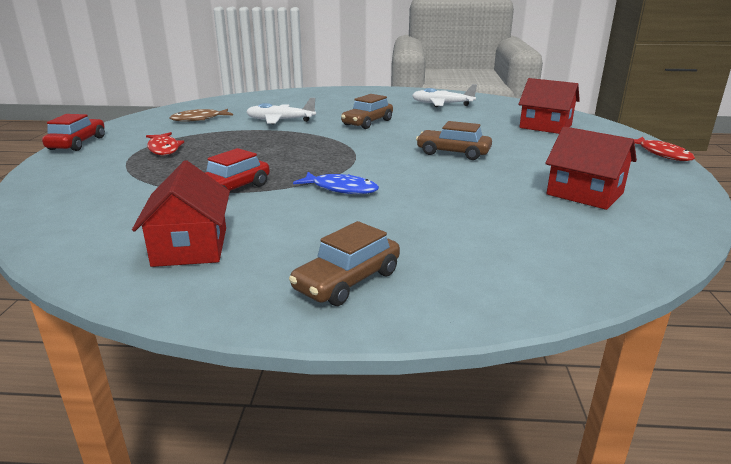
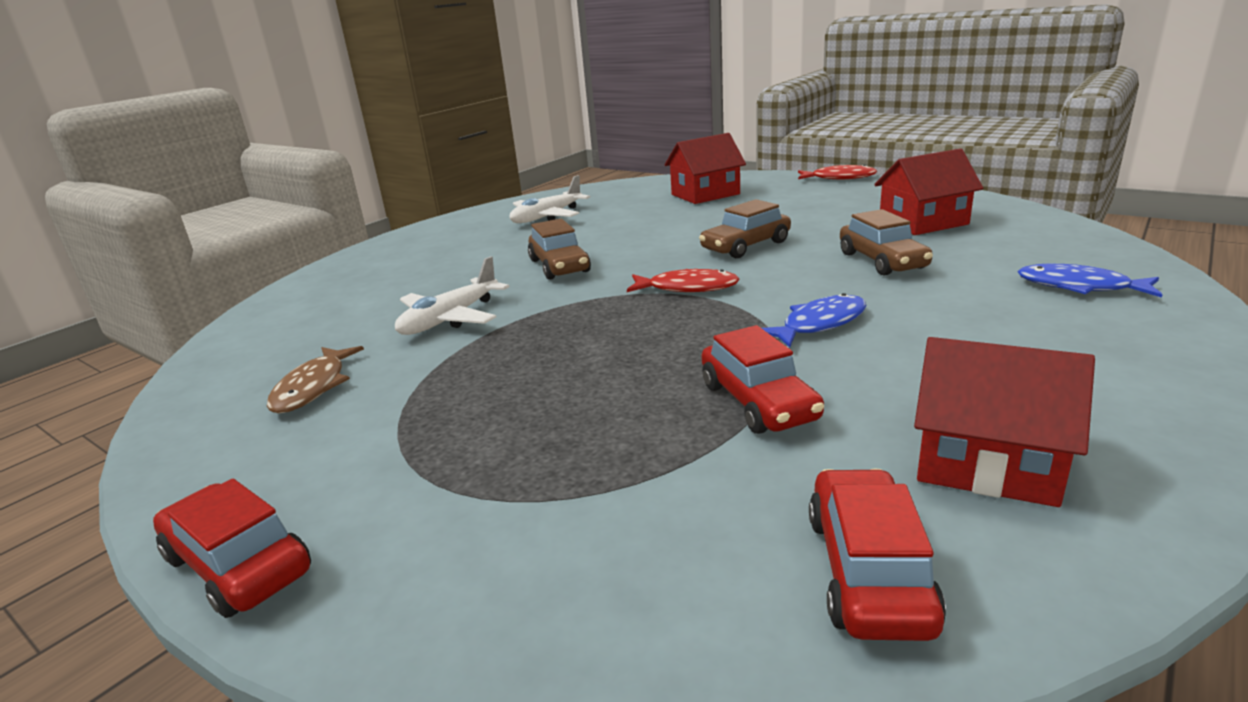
camera: 55 degrees left, 0 degrees up
red fish [146,132,184,155] -> red fish moved to [627,269,740,292]
brown car [289,221,400,306] -> brown car moved to [840,209,933,276]
none -> red car [809,468,946,641]
none -> blue fish [1017,264,1162,298]

